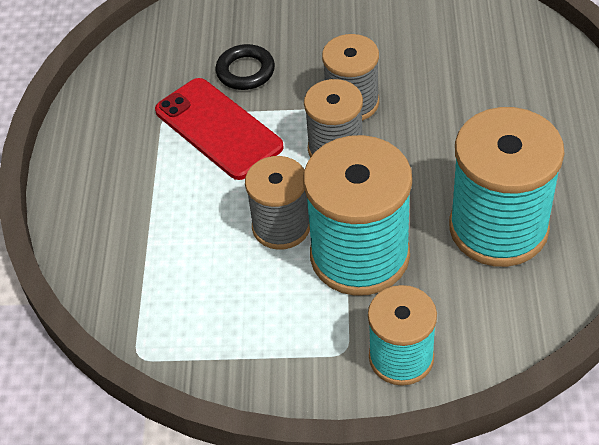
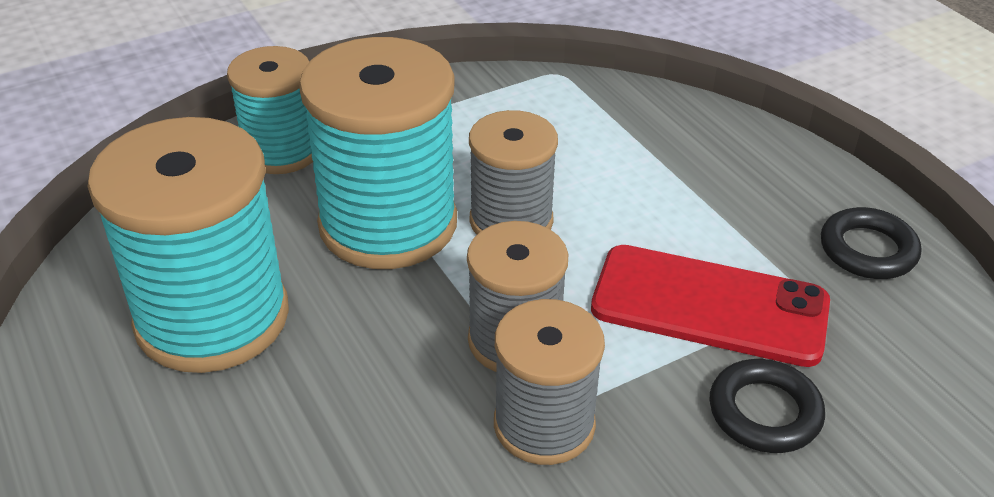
camera: 145 degrees right, 10 degrees down
none -> black ring [821,207,921,279]

